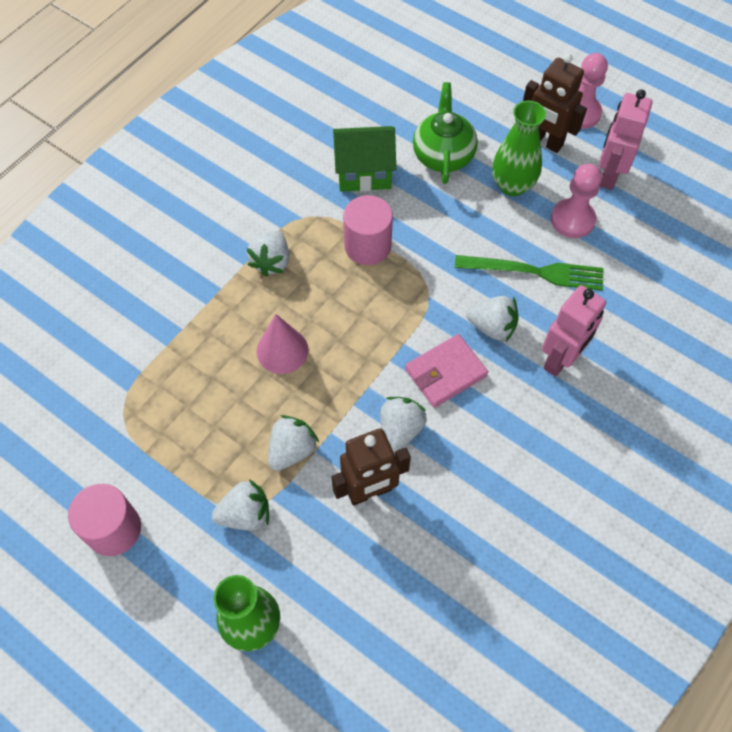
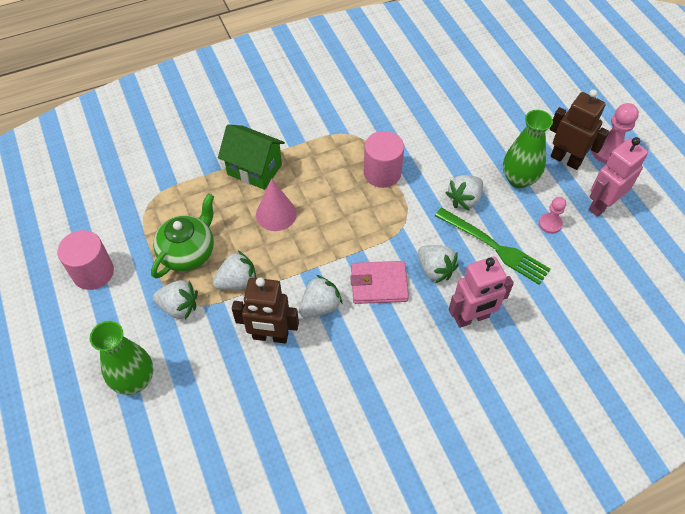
camera: 30 degrees right, 5 degrees down
white strawberry [247,230,289,277] -> white strawberry moved to [446,175,483,211]
green house [333,126,396,192] -> green house moved to [218,125,285,190]
green teapot [413,82,478,184] -> green teapot moved to [151,194,214,278]
brown robot [523,53,587,153] -> brown robot turned 150 degrees clockwise [549,89,609,170]
pink pawn [551,164,602,238] -> pink pawn [539,197,566,234], size x0.61

